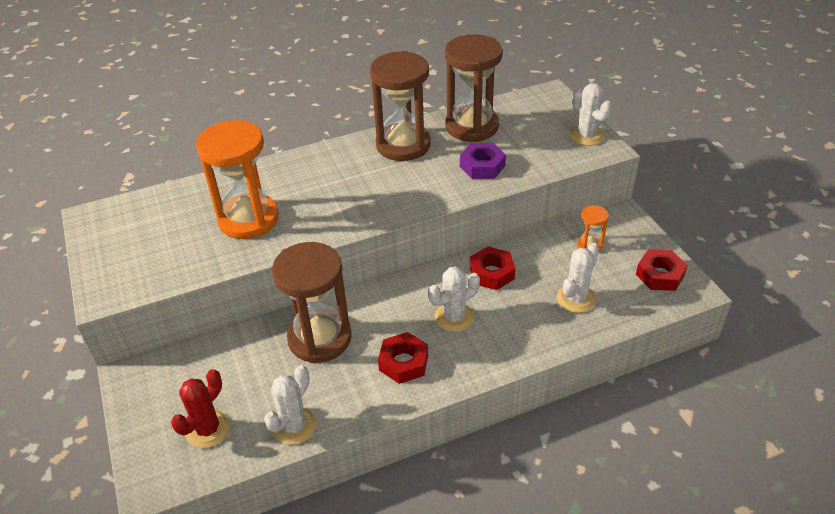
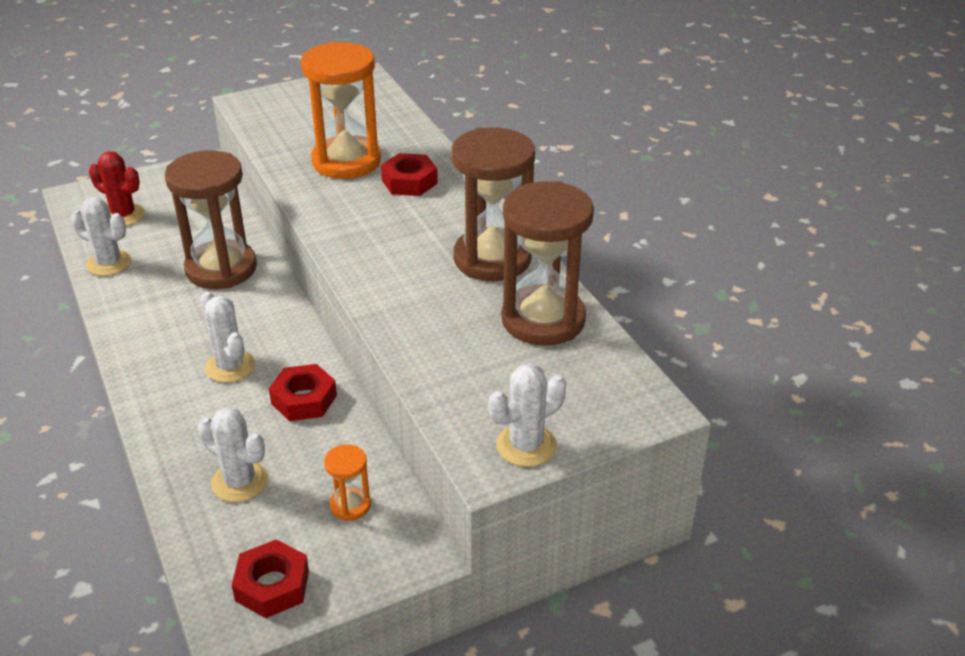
camera: 85 degrees right, 5 degrees down
red nut [378,332,428,384] -> red nut moved to [381,153,438,196]
purple nut [460,143,506,179] -> none

